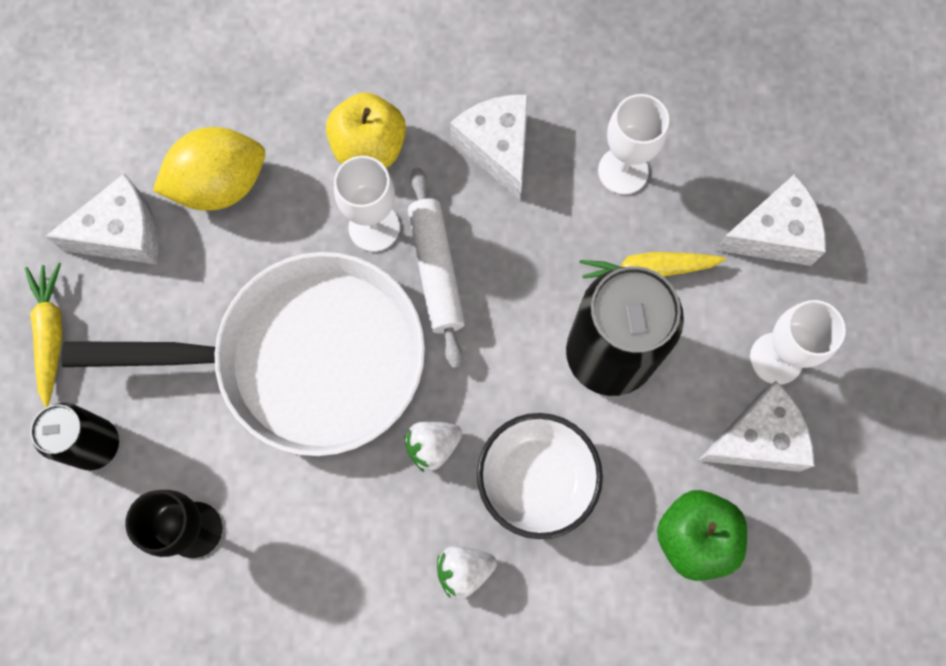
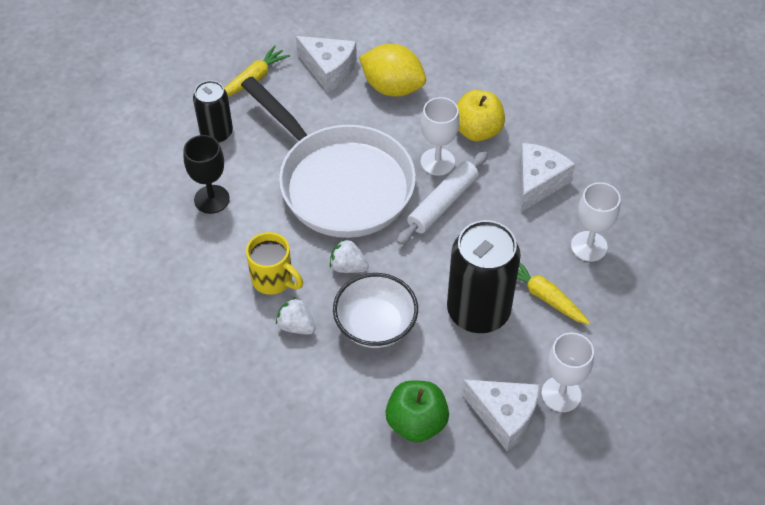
camera: 50 degrees right, 20 degrees down
white cheese [716,174,826,266] -> none
none -> yellow mug [246,232,303,295]

